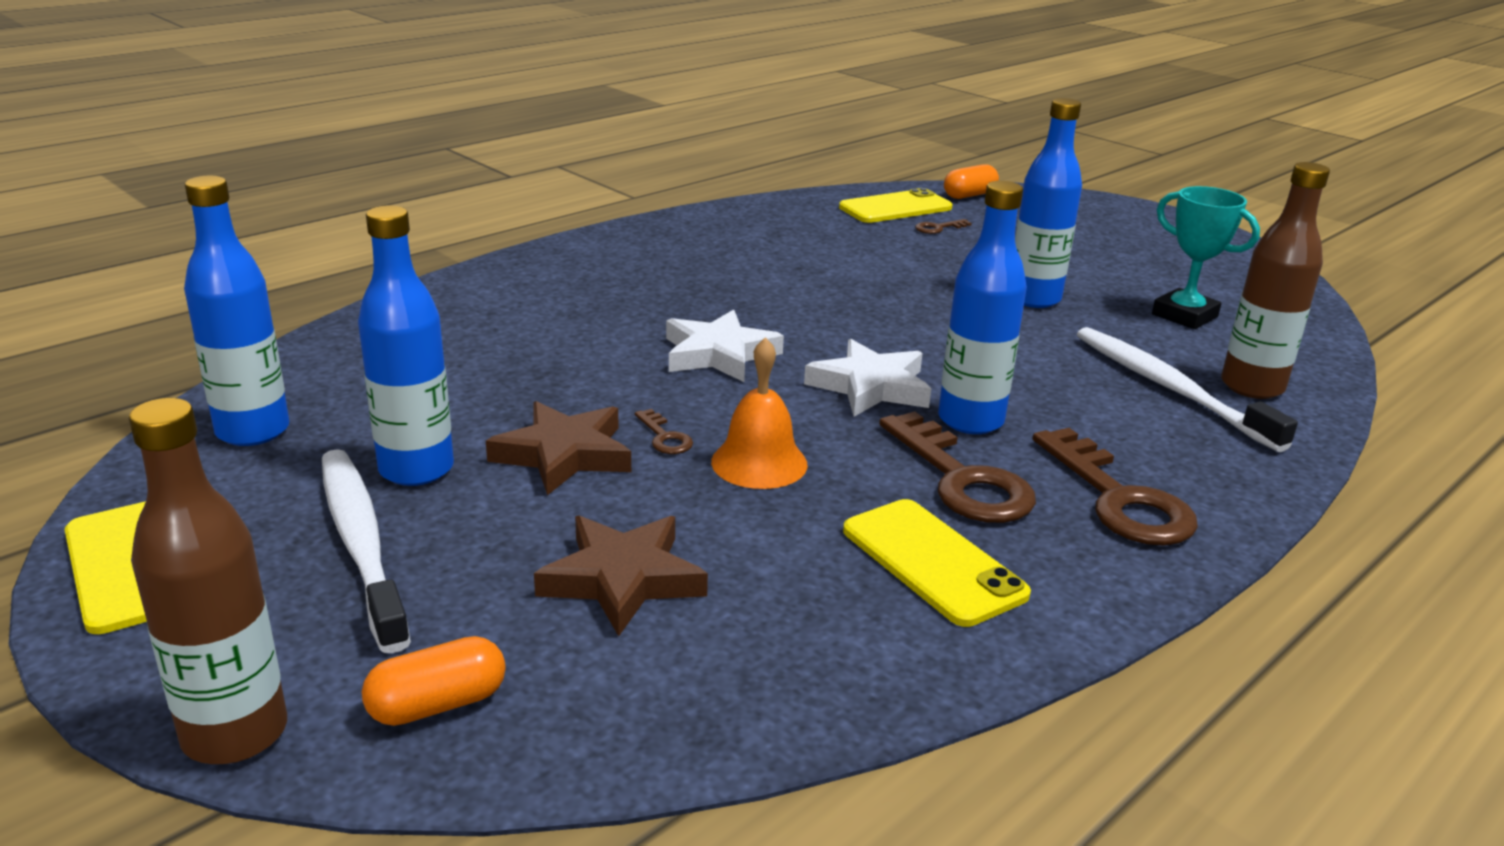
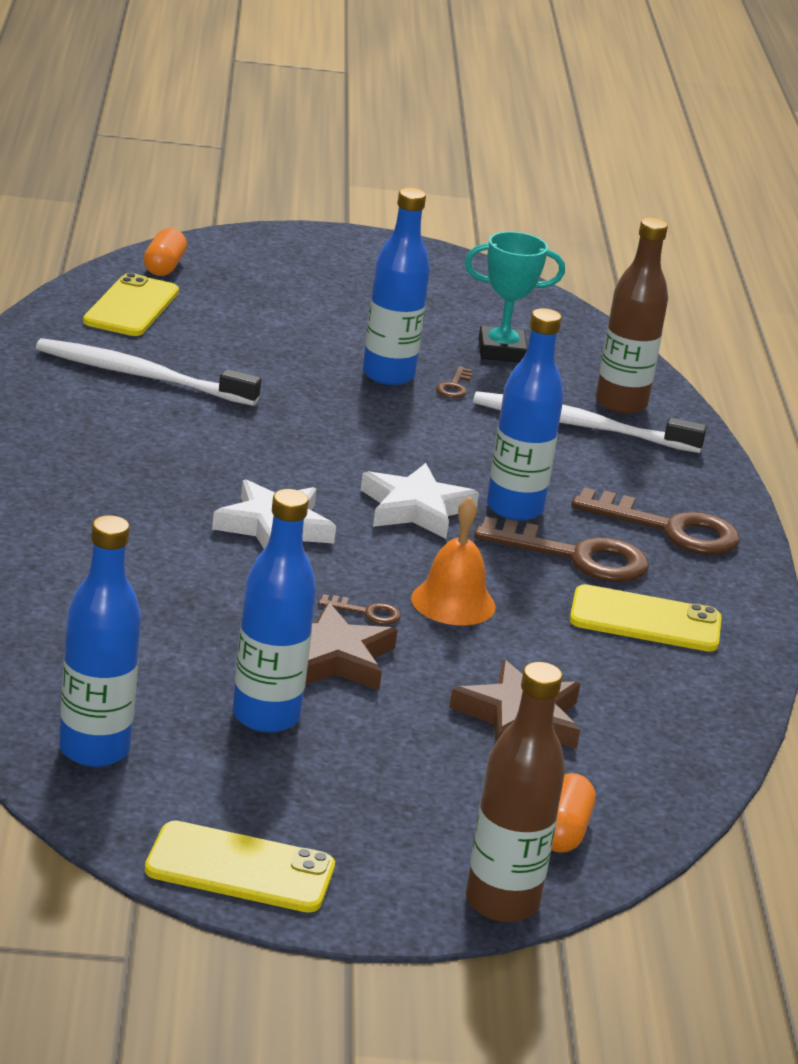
camera: 50 degrees left, 0 degrees up
white toothbrush [322,449,411,653] -> white toothbrush moved to [36,338,261,406]
brown key [915,219,972,234] -> brown key moved to [436,366,472,398]

